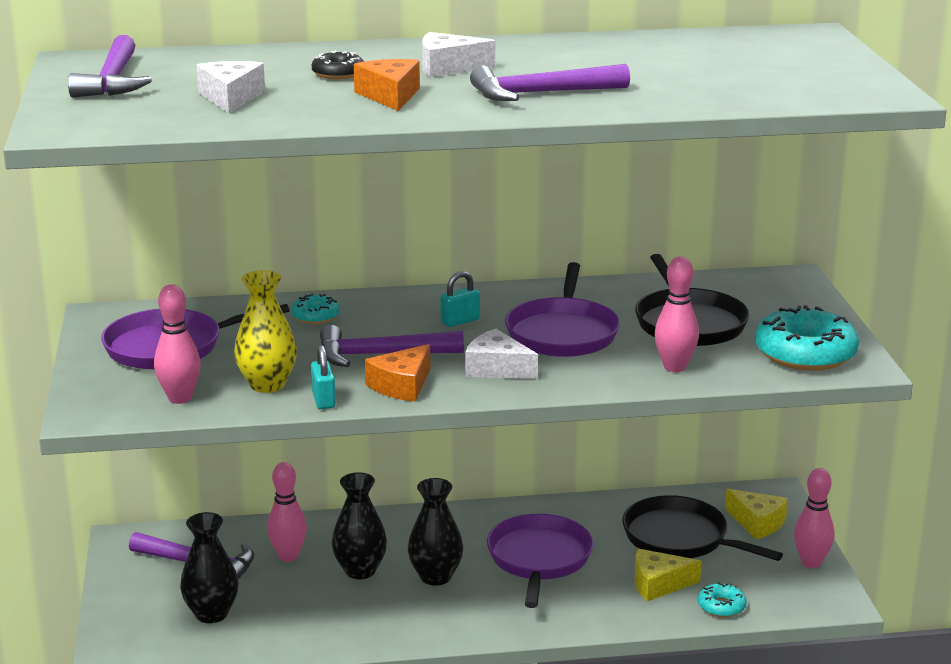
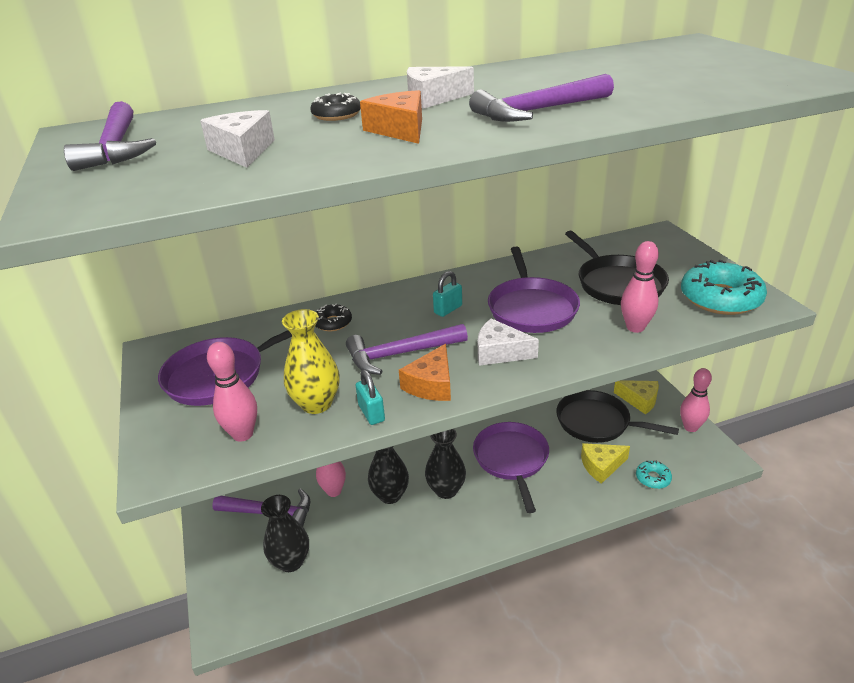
camera: 10 degrees left, 10 degrees up
turquoise donut [291,294,340,324] -> black donut [316,303,352,331]

